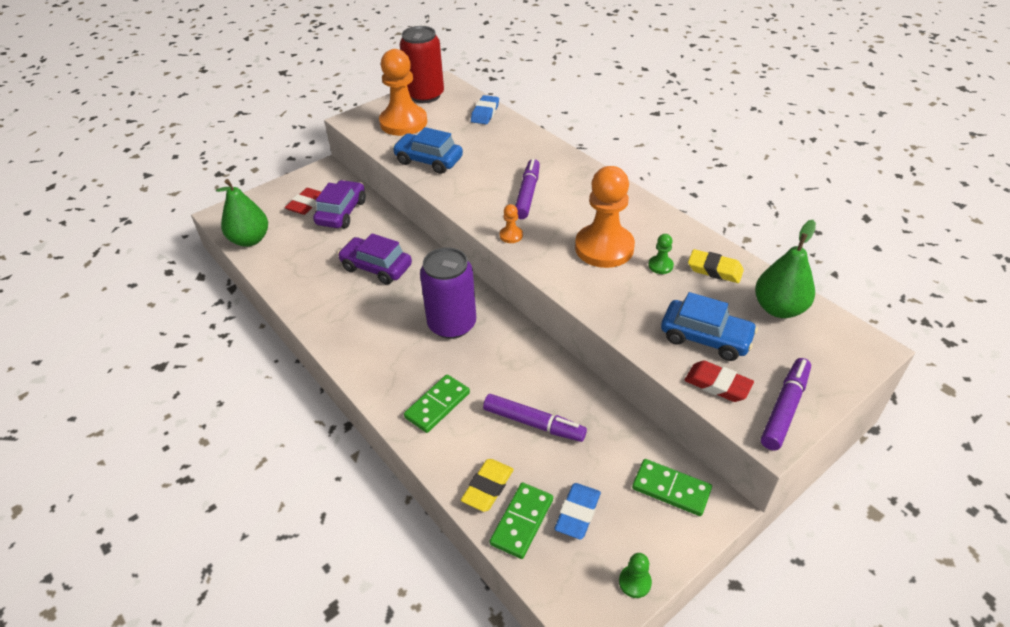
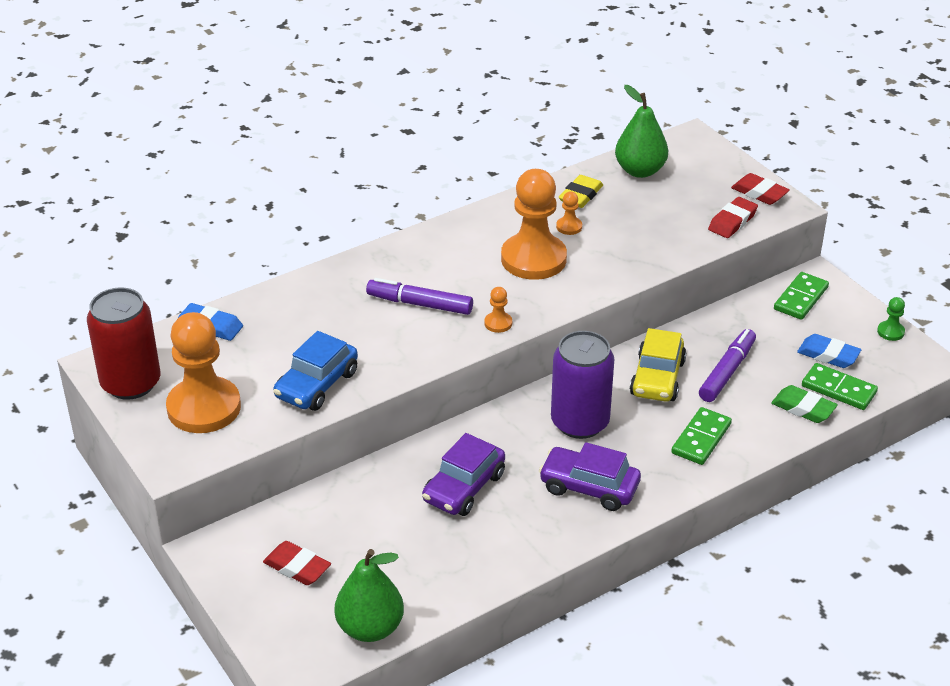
camera: 85 degrees left, 5 degrees down
purple car [313,180,366,229] -> purple car moved to [539,442,641,511]
green domino [404,374,470,433] -> green domino turned 75 degrees clockwise [671,407,732,465]
yellow eraser [461,459,514,512] -> green eraser [771,385,838,423]
green pawn [648,234,674,274] -> orange pawn [556,192,582,235]
blue car [661,292,758,361] -> none
purple marker [761,358,811,450] -> red eraser [731,173,790,205]
none -> yellow car [630,328,686,402]

